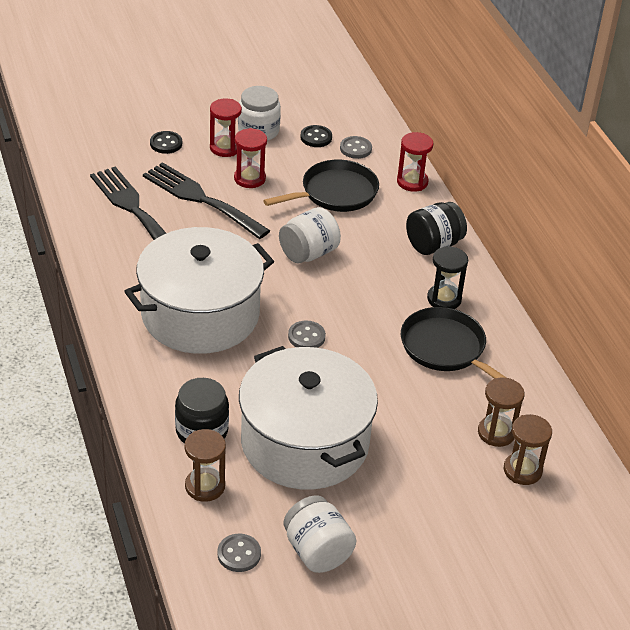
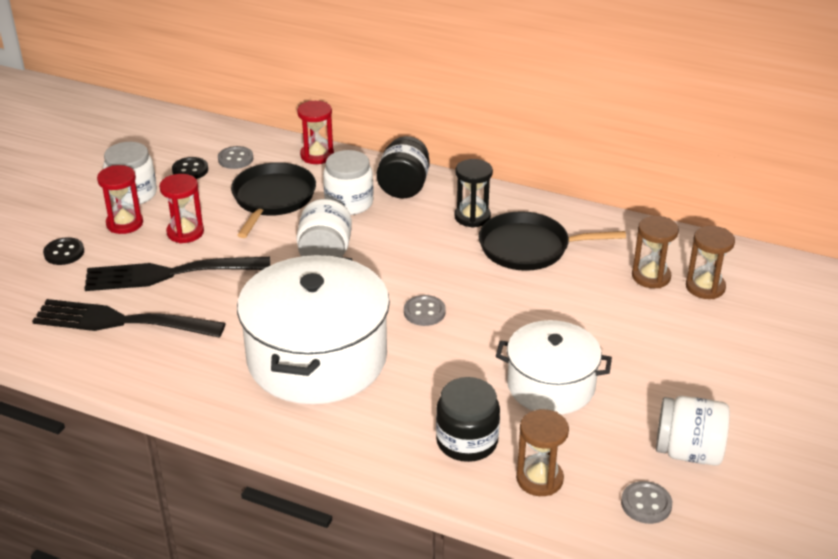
camera: 45 degrees left, 5 degrees down
white pot [239,346,378,490] -> white pot [496,320,612,415], size x0.61
none -> white jar [323,150,374,215]

